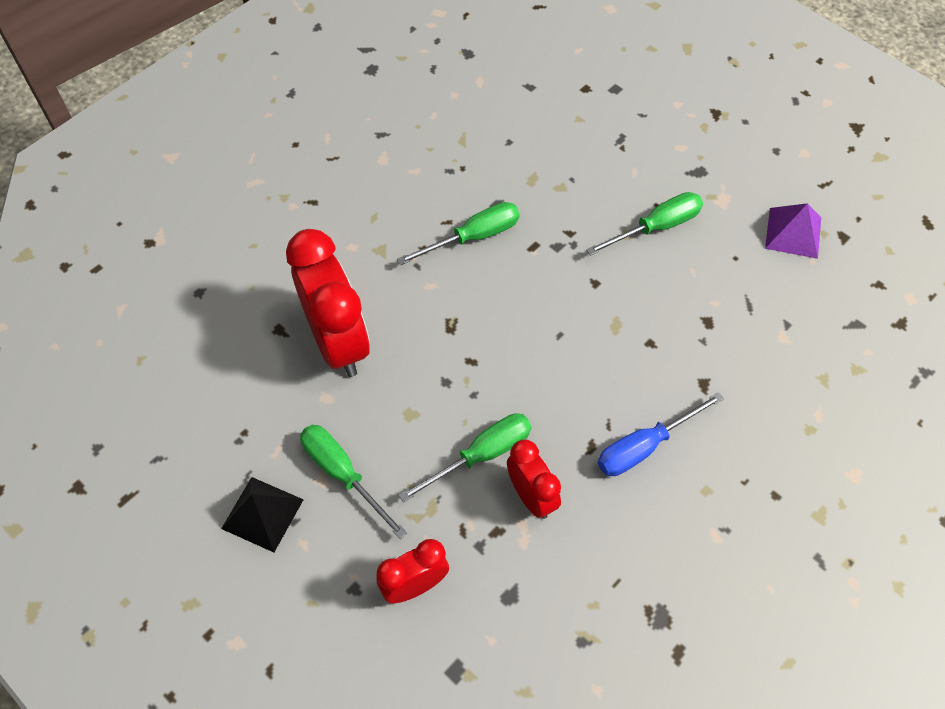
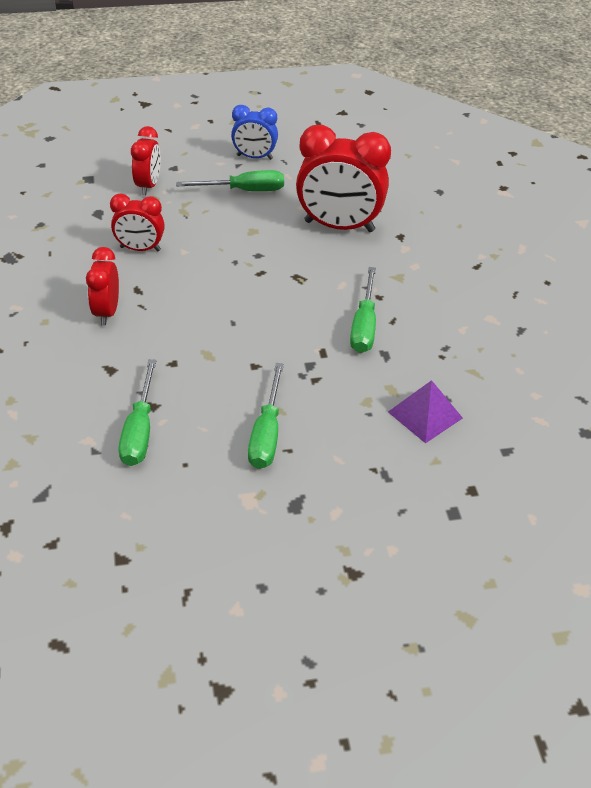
camera: 125 degrees right, 15 degrees down
black pyramid [221,477,304,552] -> blue clock [231,105,278,160]
green screwdriver [399,413,531,503] -> green screwdriver moved to [119,359,157,466]
blue screwdriver [598,392,724,476] -> red clock [86,247,119,326]
purple pyramid [765,203,821,259] -> purple pyramid moved to [388,380,463,443]

